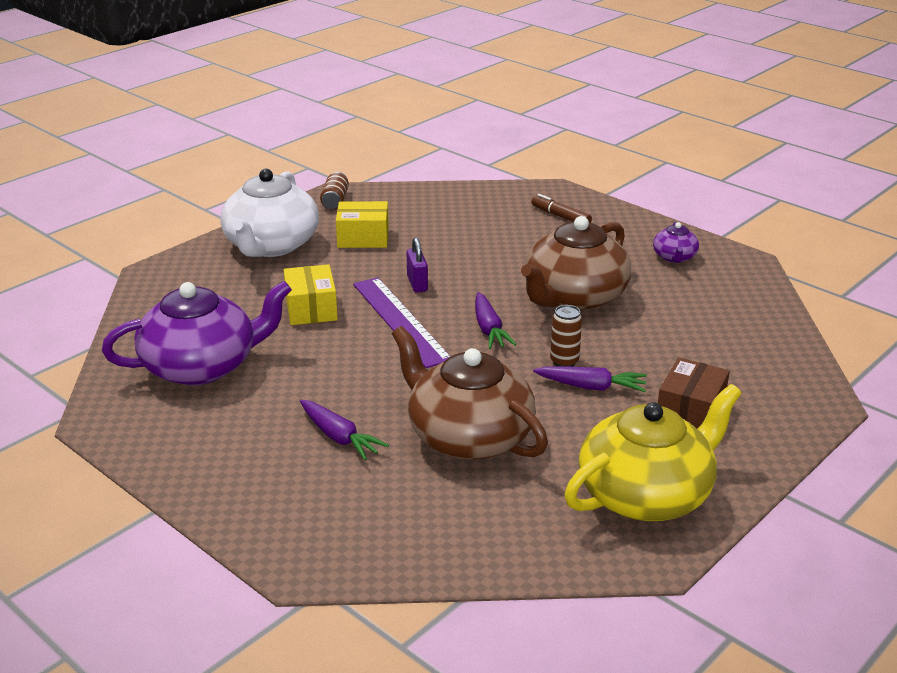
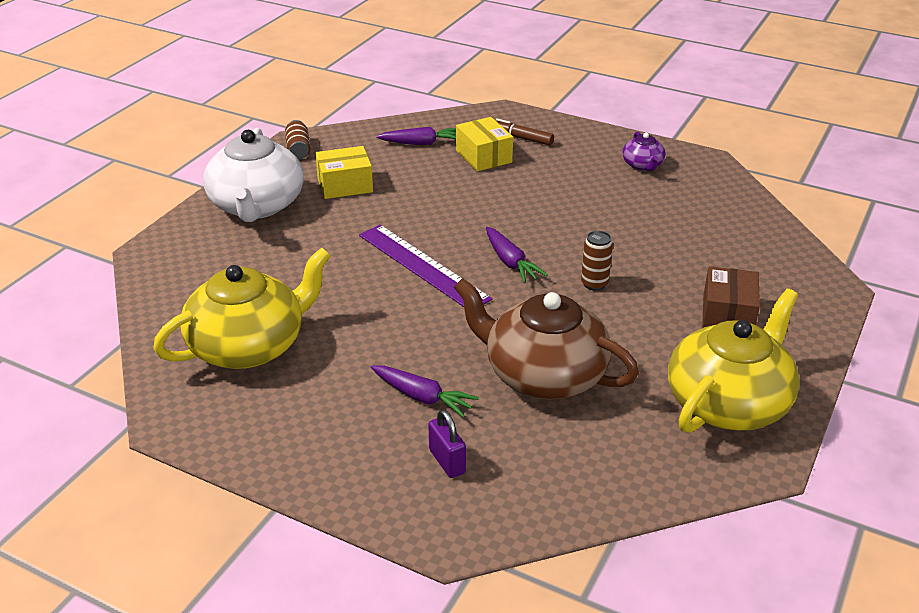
camera: 15 degrees left, 5 degrees up
purple teapot [102,281,292,385] -> yellow teapot [153,248,331,369]
yellow box [284,264,338,325] -> yellow box moved to [456,117,513,171]
purple padlock [407,237,428,293] -> purple padlock moved to [428,409,466,478]
brown teapot [521,216,631,311] -> none
purple carrot [533,366,647,392] -> purple carrot moved to [376,127,456,145]

